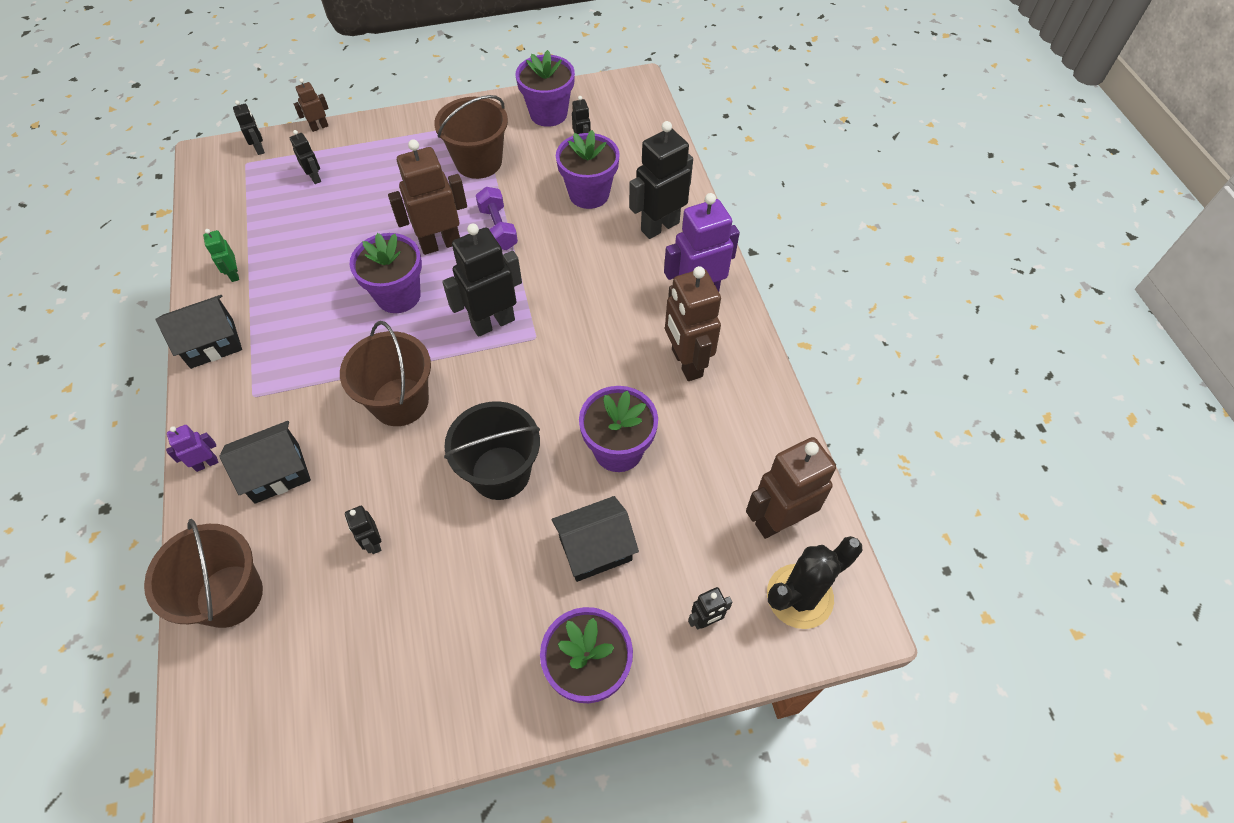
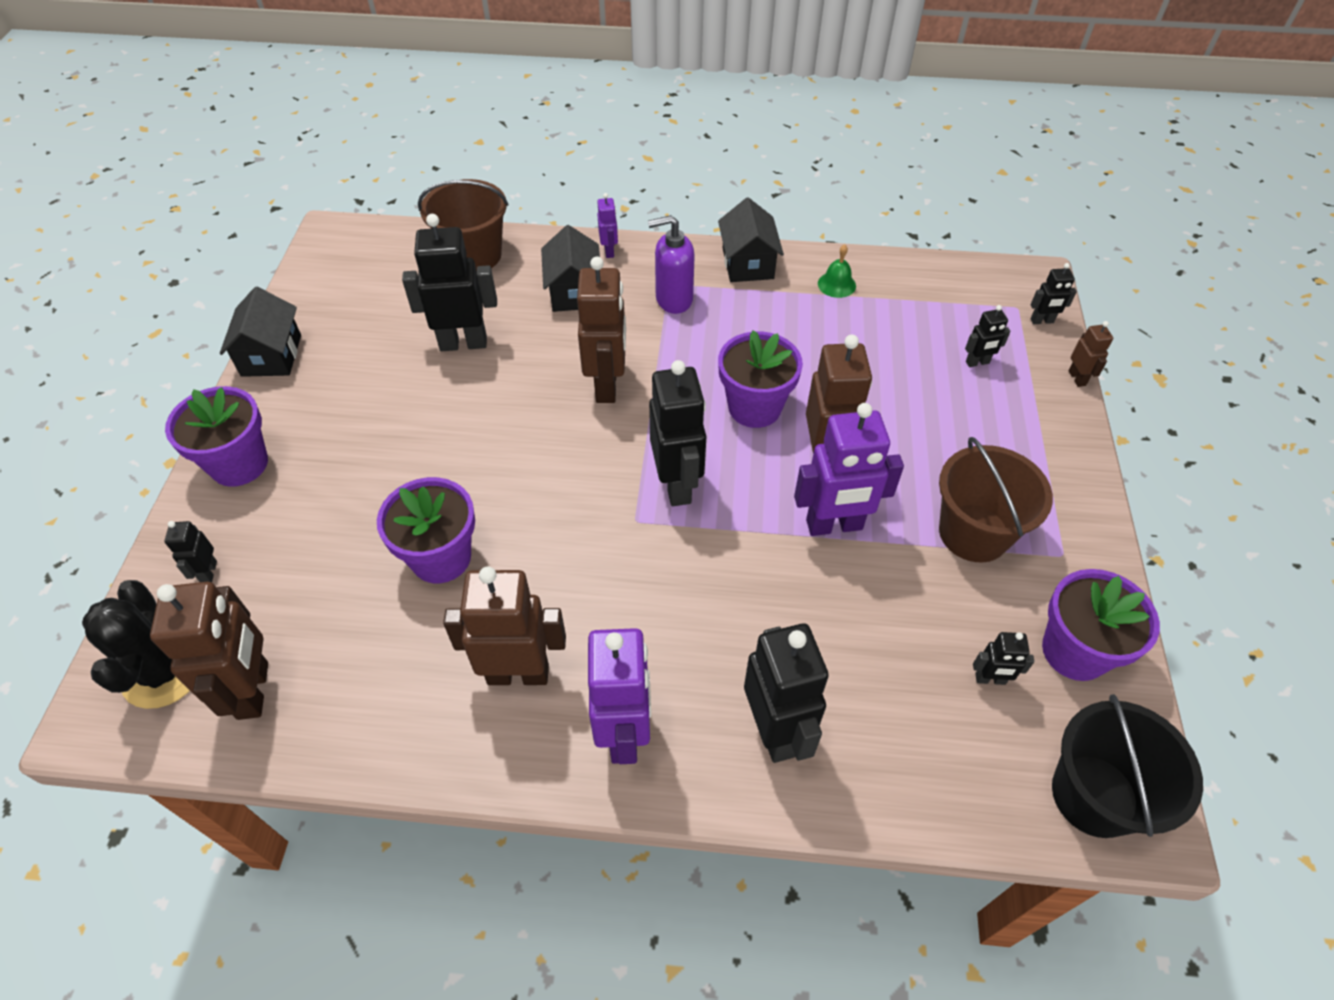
camera: 110 degrees right, 5 degrees down
green robot [203,229,239,282] -> green bell [818,244,856,298]
brown bucket [340,321,431,426] -> brown robot [577,256,626,403]
black robot [345,506,381,554] -> black robot [402,214,497,351], size x2.08
black bucket [444,401,540,500] -> black bucket moved to [1052,694,1203,838]
purple dumbbell [476,187,518,250] -> purple robot [794,403,904,536]
black house [552,496,639,582] -> black house moved to [220,287,301,377]
purple flower pot [556,130,620,209] -> none
none -> purple soap dispenser [648,215,695,314]

